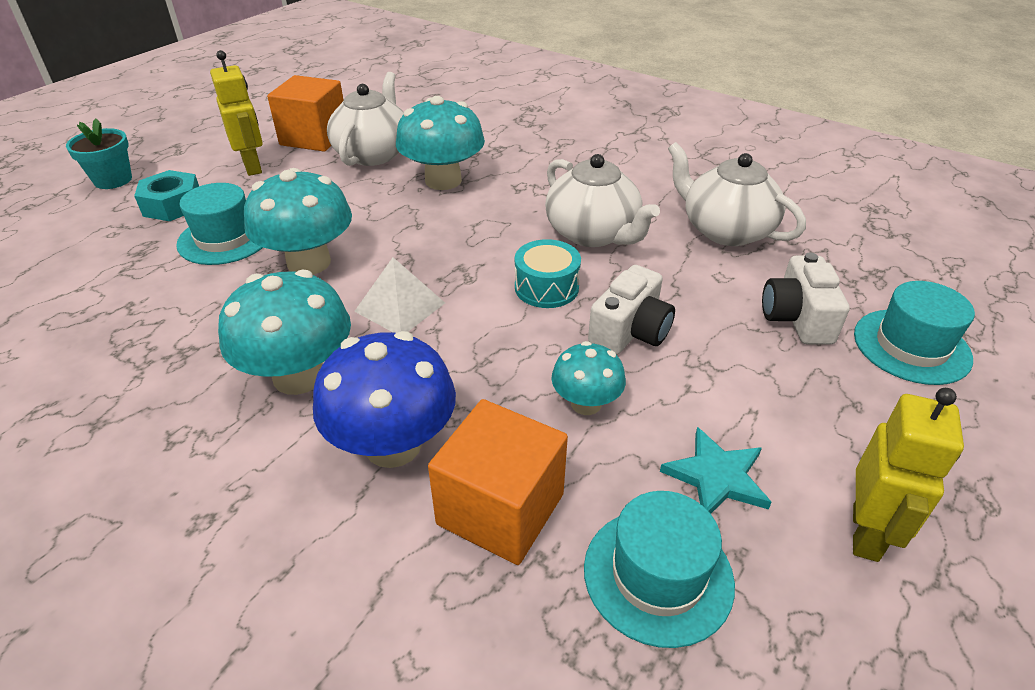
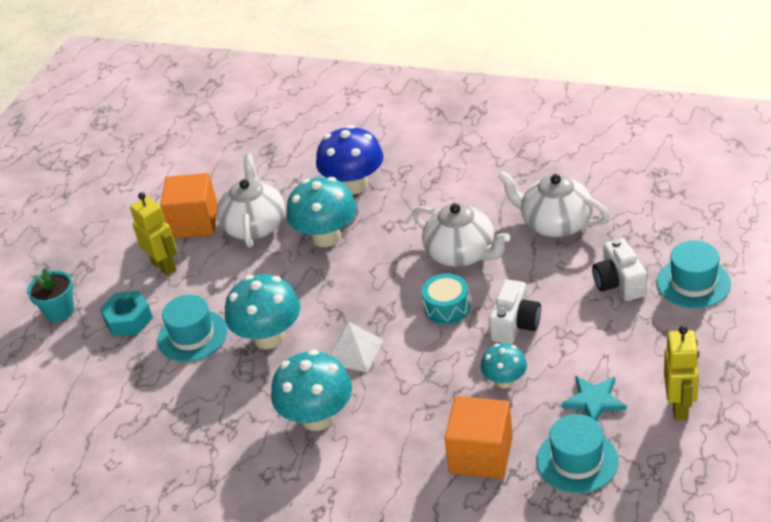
camera: 10 degrees left, 0 degrees up
blue mushroom [313,331,456,468] -> blue mushroom moved to [316,125,383,195]

